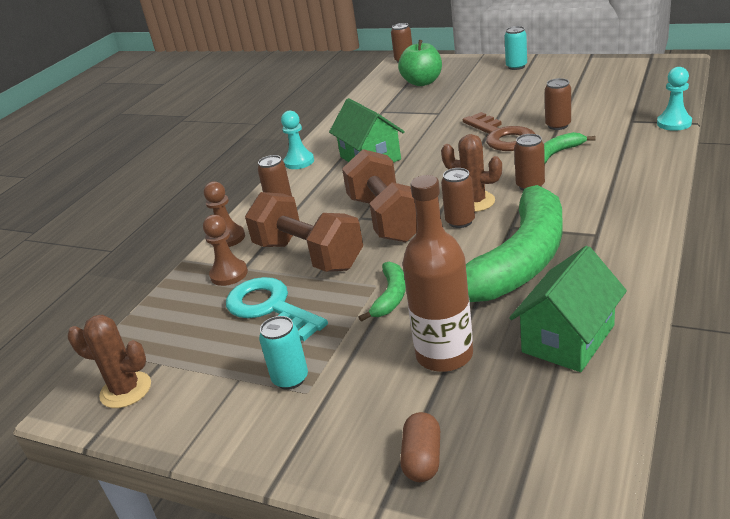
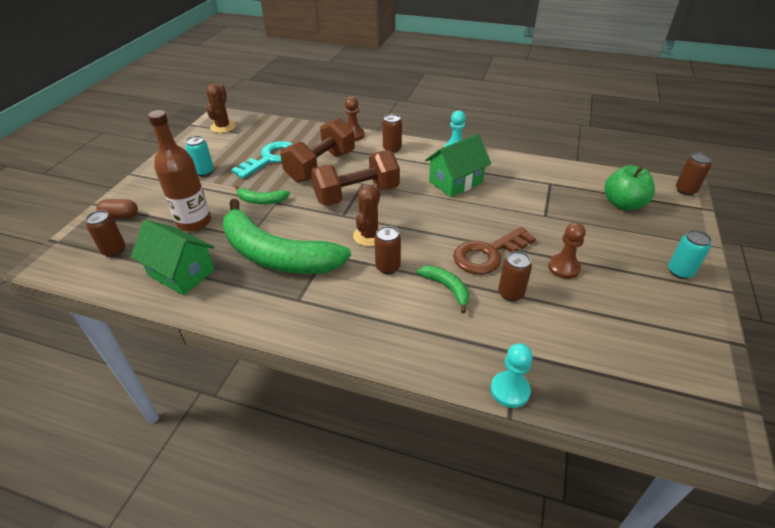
camera: 80 degrees right, 10 degrees up
brown pawn [203,215,248,286] -> brown pawn moved to [548,222,586,279]
brown can [441,168,475,228] -> brown can moved to [85,210,125,257]

